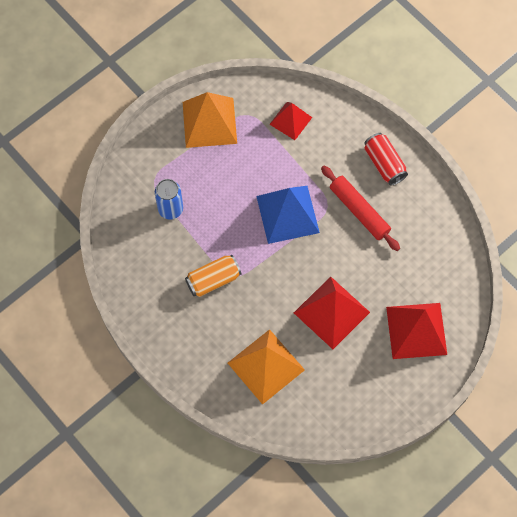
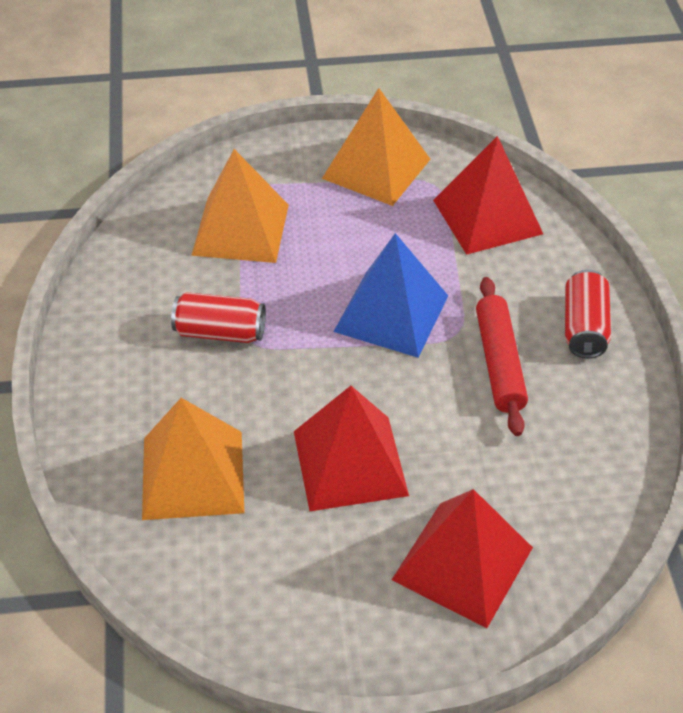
camera: 35 degrees right, 20 degrees down
blue can [155,179,183,220] -> orange pyramid [191,149,289,263]
orange can [185,255,241,297] -> red can [171,292,266,343]
red pyramid [269,102,312,140] -> red pyramid [433,136,543,255], size x1.65

